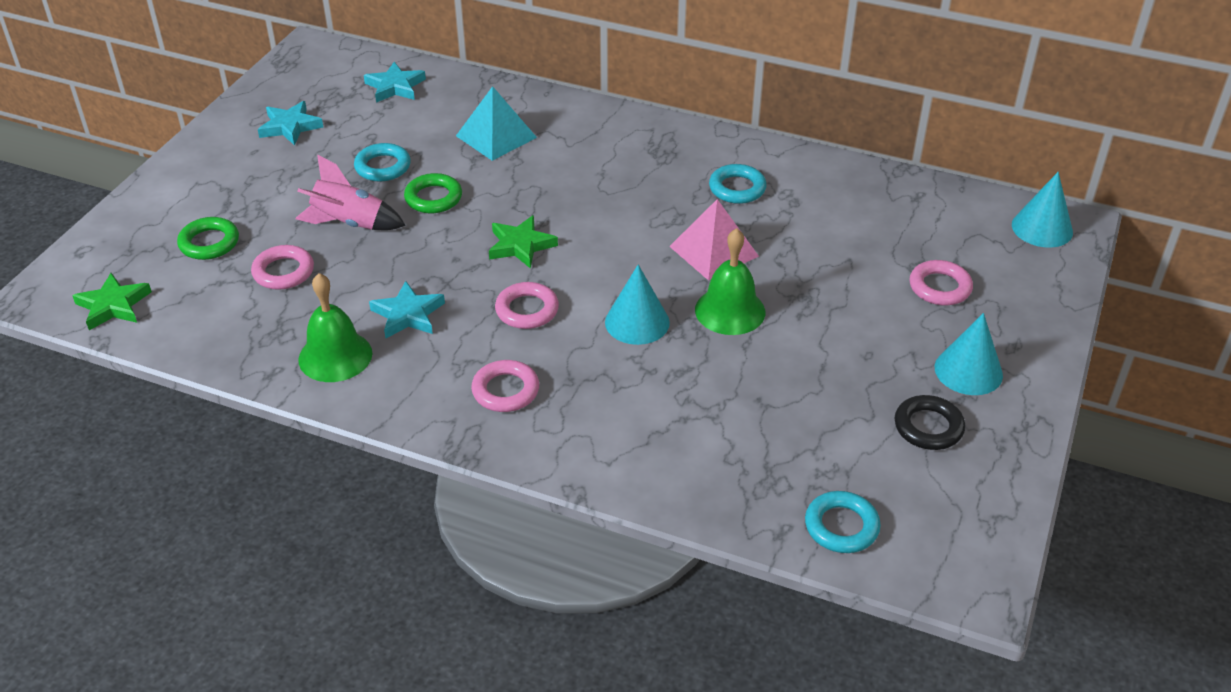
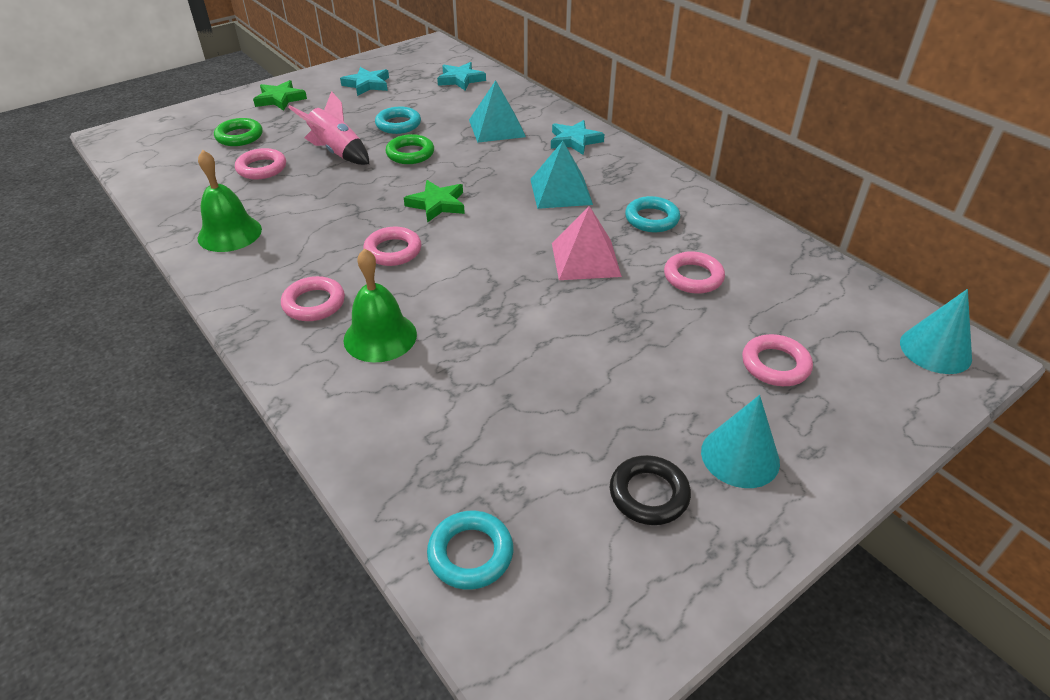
camera: 30 degrees right, 0 degrees up
green star [72,273,152,330] -> green star moved to [253,80,307,111]
turquoise star [369,281,445,338] -> turquoise star moved to [551,120,604,155]
turquoise cone [605,264,670,345] -> none
green bell [695,228,765,335] -> green bell moved to [344,248,417,363]
none -> turquoise pyramid [530,141,593,209]
none -> pink ring [664,251,725,294]

